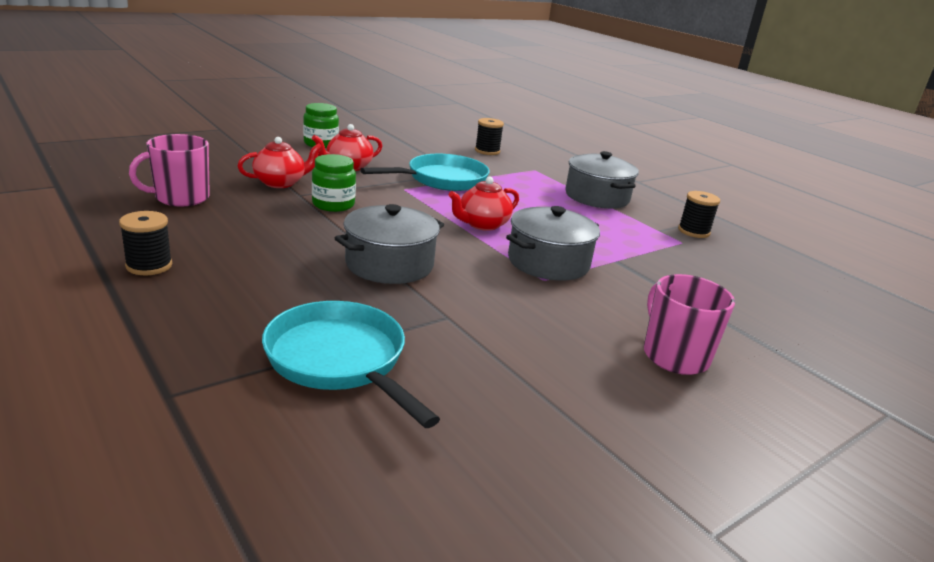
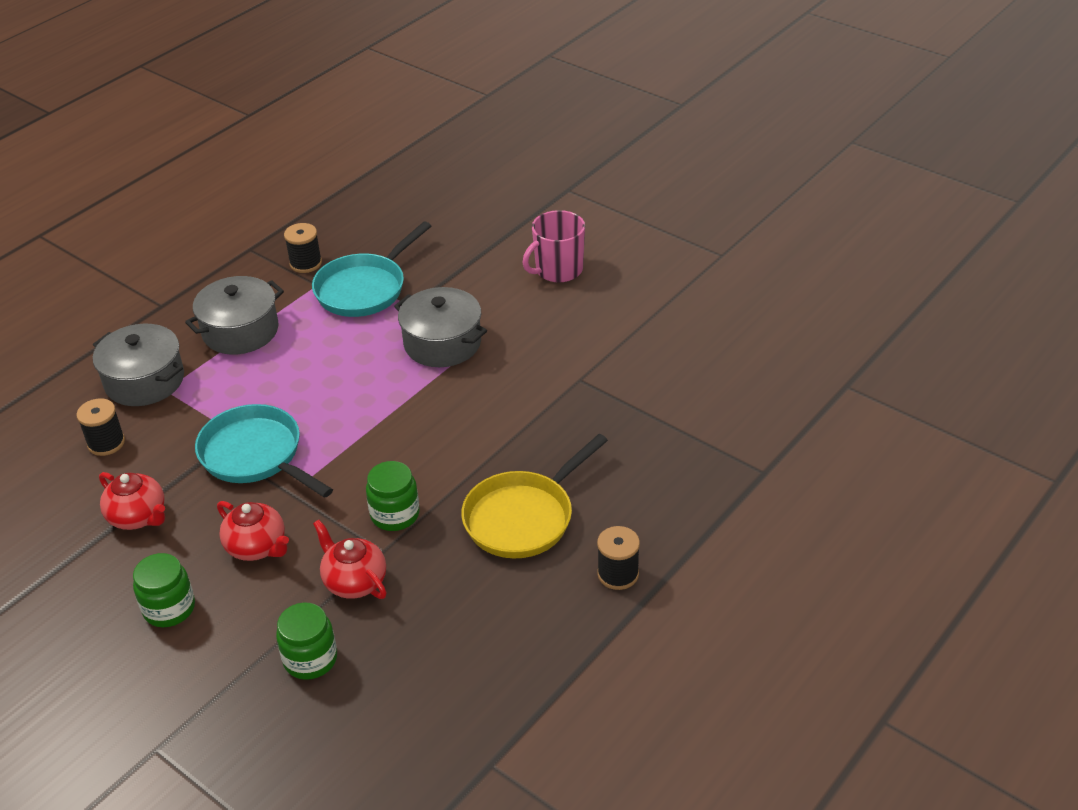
camera: 100 degrees left, 15 degrees up
pink mug [129,134,210,206] -> none
turquoise pan [262,301,440,428] -> turquoise pan moved to [312,221,431,317]
grey pot [335,204,444,284] -> grey pot moved to [93,324,184,406]
red teapot [448,177,519,231] -> red teapot moved to [99,472,165,530]
none -> green jar [276,603,337,680]
none -> yellow pan [461,434,608,558]

